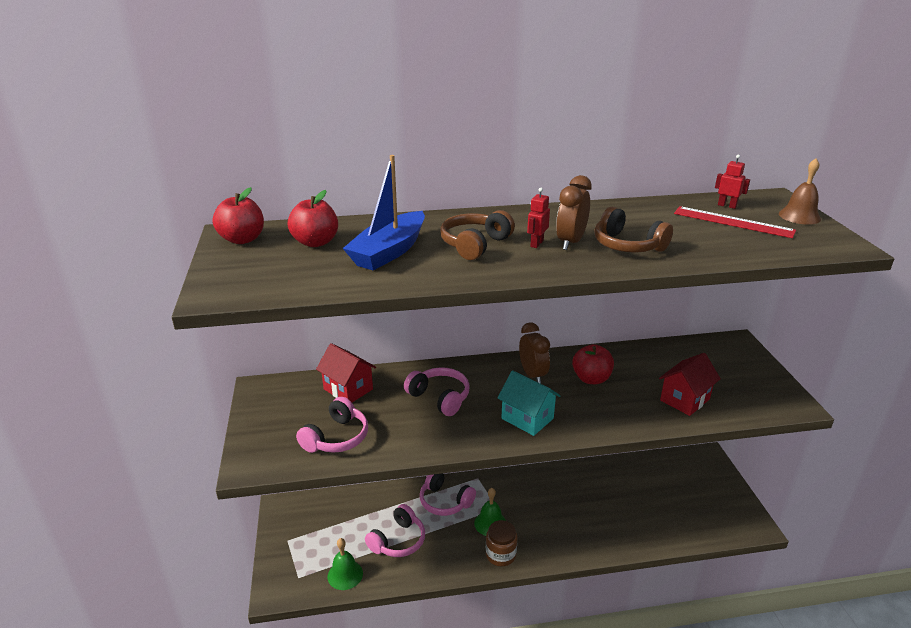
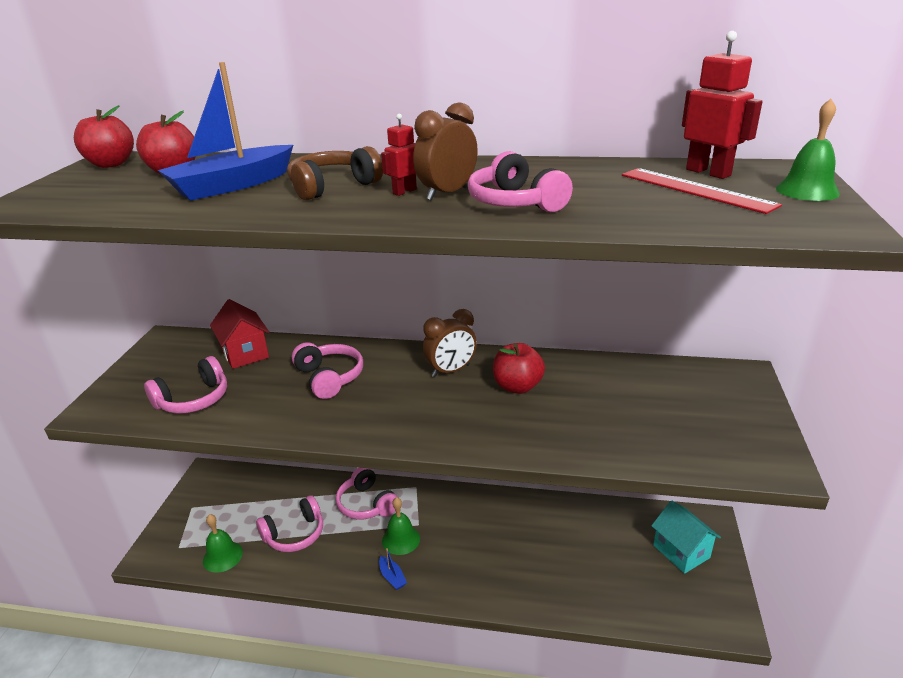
camera: 20 degrees right, 0 degrees up
brown jar [486,520,517,566] -> blue boat [379,548,407,590]
turquoise house [498,370,561,436] -> turquoise house moved to [651,500,721,574]
brown clock [519,322,550,384] -> brown clock turned 60 degrees clockwise [423,309,477,377]
brown headphones [594,207,673,253] -> pink headphones [468,151,573,212]
red house [659,353,721,416] -> none
red robot [715,154,750,209] -> red robot [682,31,763,179], size x1.75
brown bell [779,158,821,225] -> green bell [776,99,840,201]

